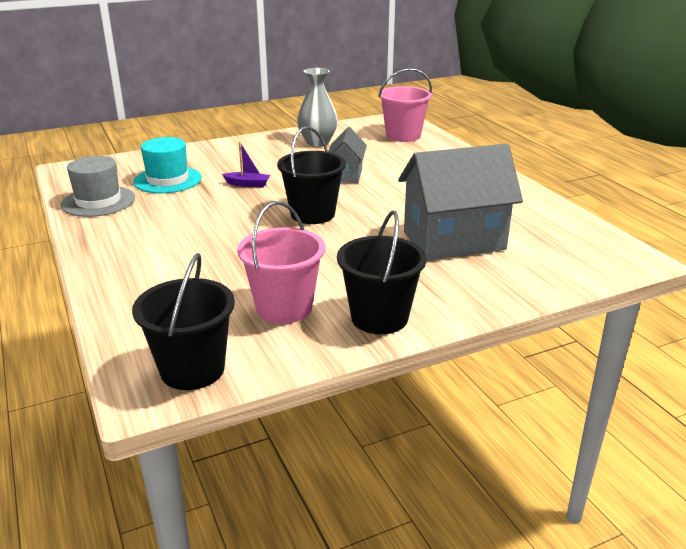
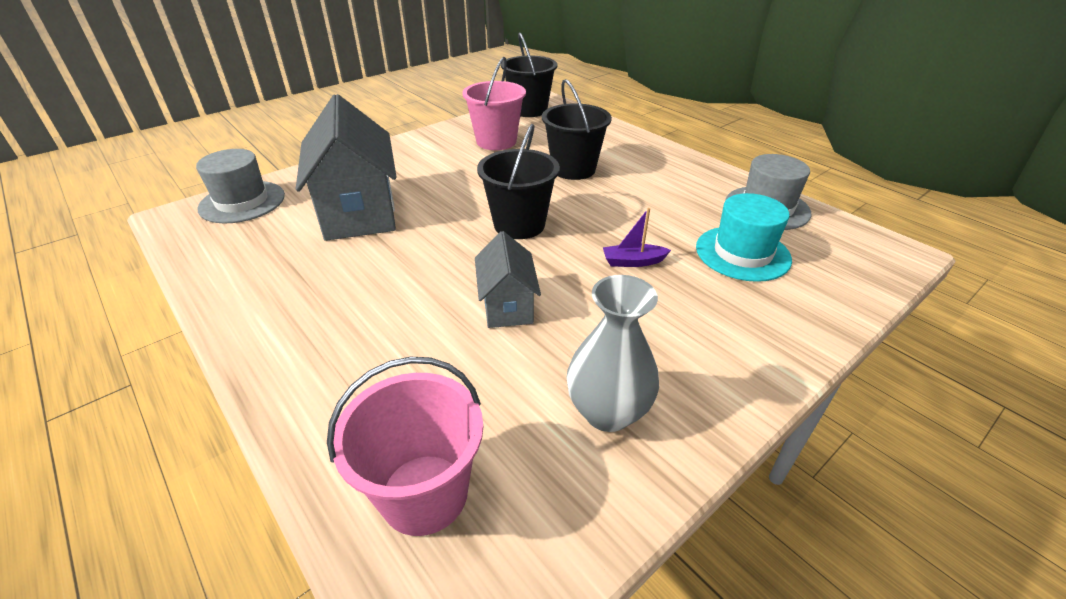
camera: 165 degrees right, 10 degrees up
black bucket [337,210,427,334] -> black bucket moved to [542,79,612,180]
grey house [398,144,523,261] -> grey house turned 75 degrees counterclockwise [296,94,397,241]
none -> grey hat [196,149,285,223]

